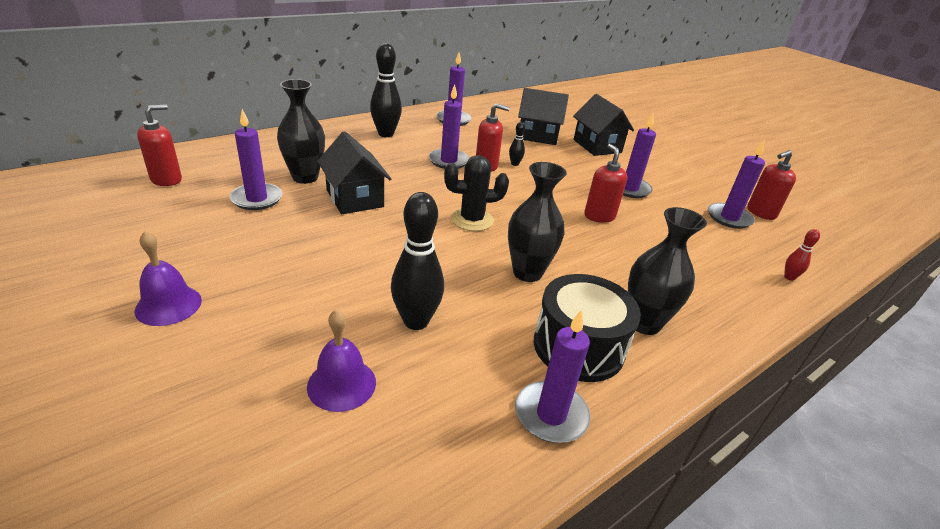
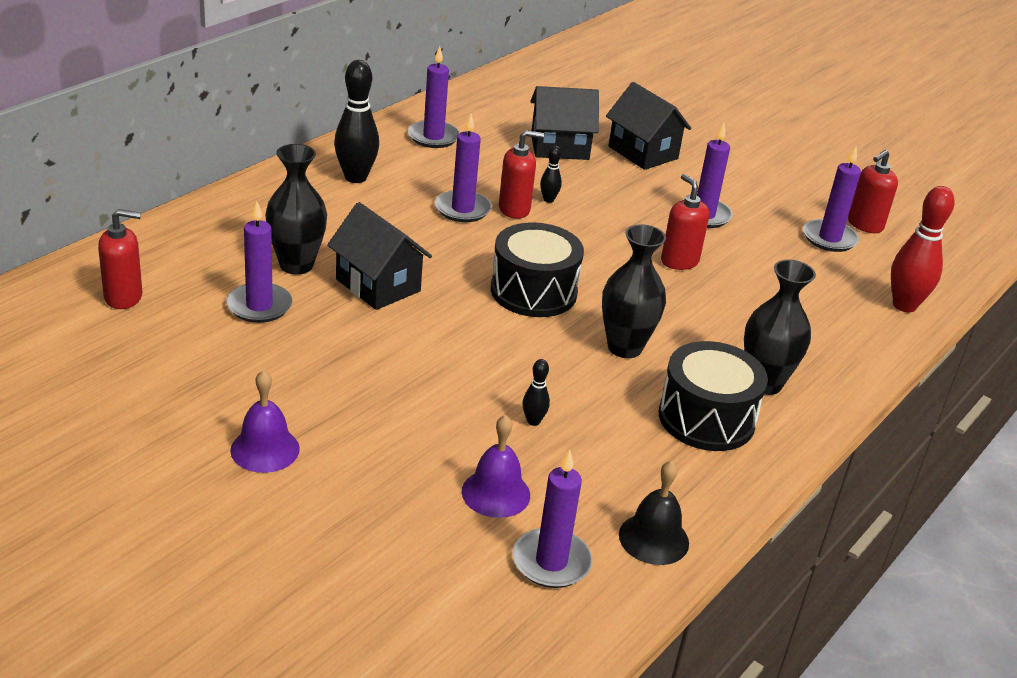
camera: 15 degrees left, 0 degrees up
red soap dispenser [137,105,182,186] -> red soap dispenser turned 60 degrees clockwise [98,209,142,309]
black bowling pin [391,192,444,330] -> black bowling pin [523,359,550,426], size x0.48
black cactus [444,155,509,231] -> black drum [491,222,584,317]
purple candle [515,309,590,443] -> purple candle moved to [513,450,592,588]
red bowling pin [784,229,820,281] -> red bowling pin [891,186,954,312], size x2.08
none -> black bell [619,461,689,565]

